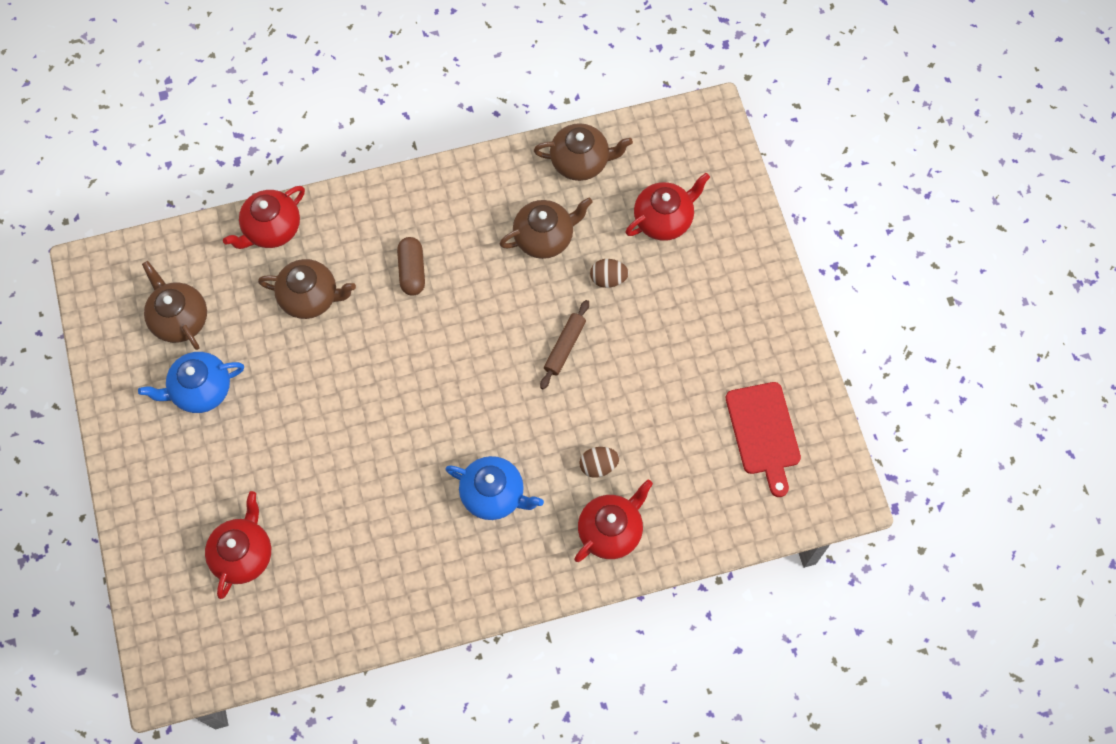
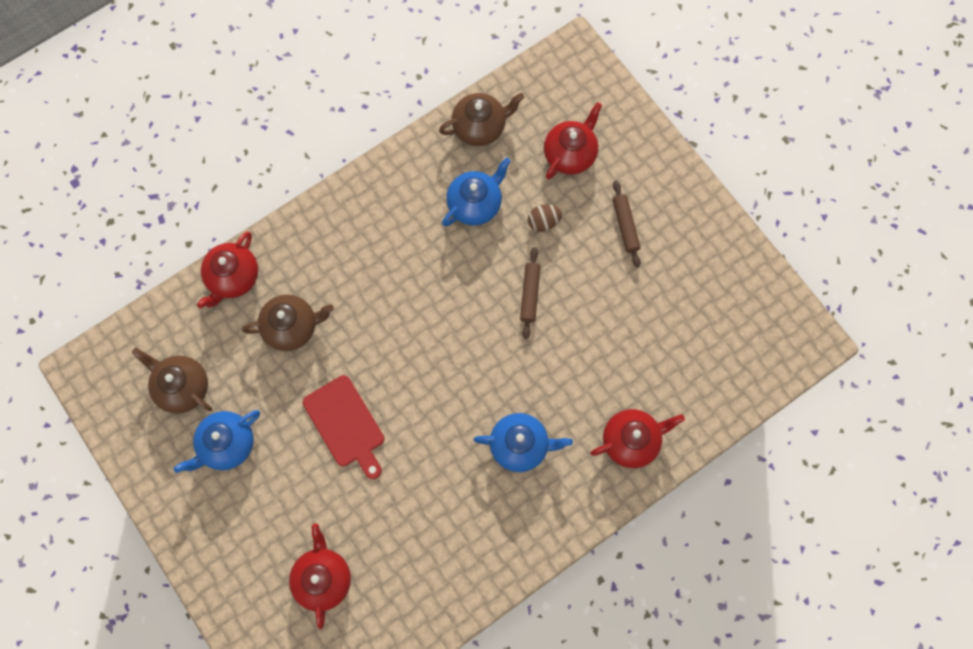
camera: 20 degrees left, 5 degrees up
brown capsule [397,237,425,296] -> none
brown teapot [500,198,593,259] -> blue teapot [442,157,511,227]
red teapot [574,480,653,562] -> red teapot turned 45 degrees clockwise [590,409,685,468]
brown egg [579,447,619,478] -> none
red cutting board [726,382,801,497] -> red cutting board moved to [303,375,384,479]
none -> brown rolling pin [613,181,641,267]

